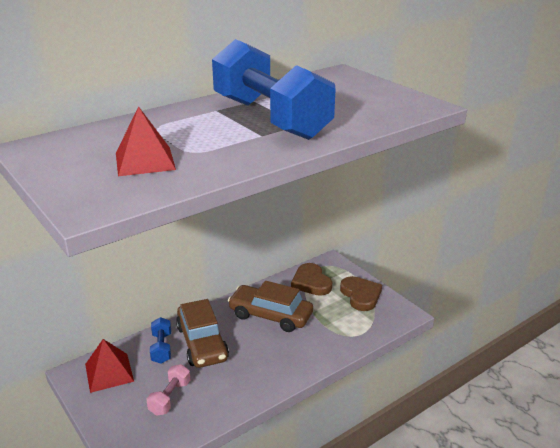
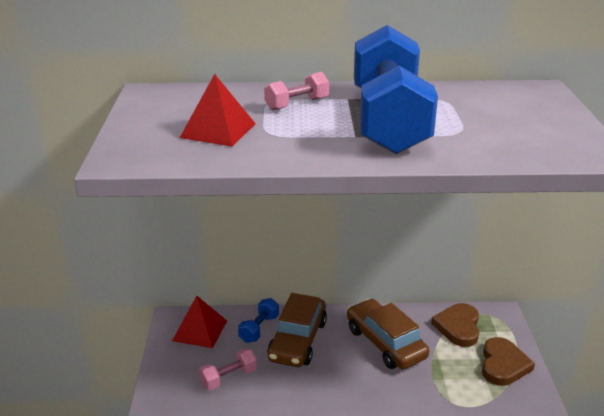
camera: 35 degrees right, 0 degrees up
none -> pink dumbbell [264,72,329,110]

